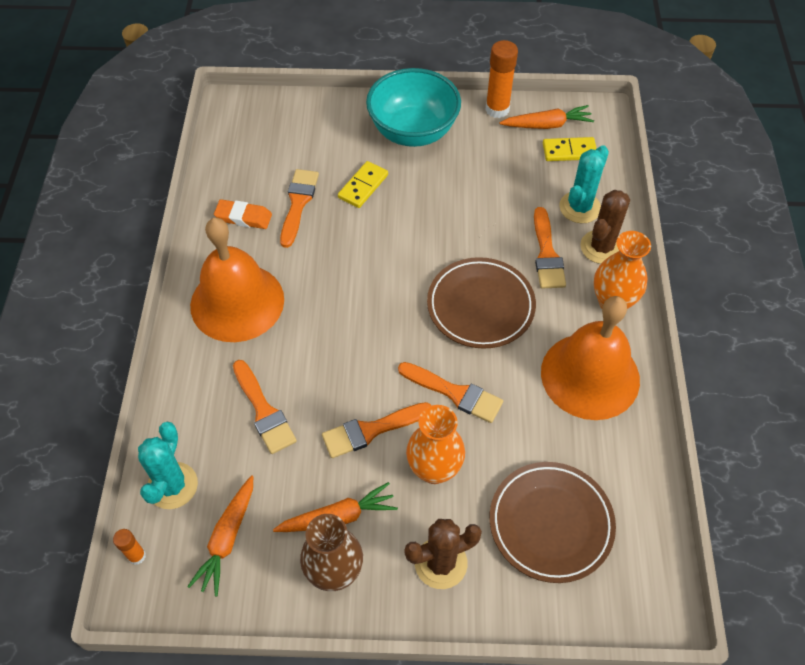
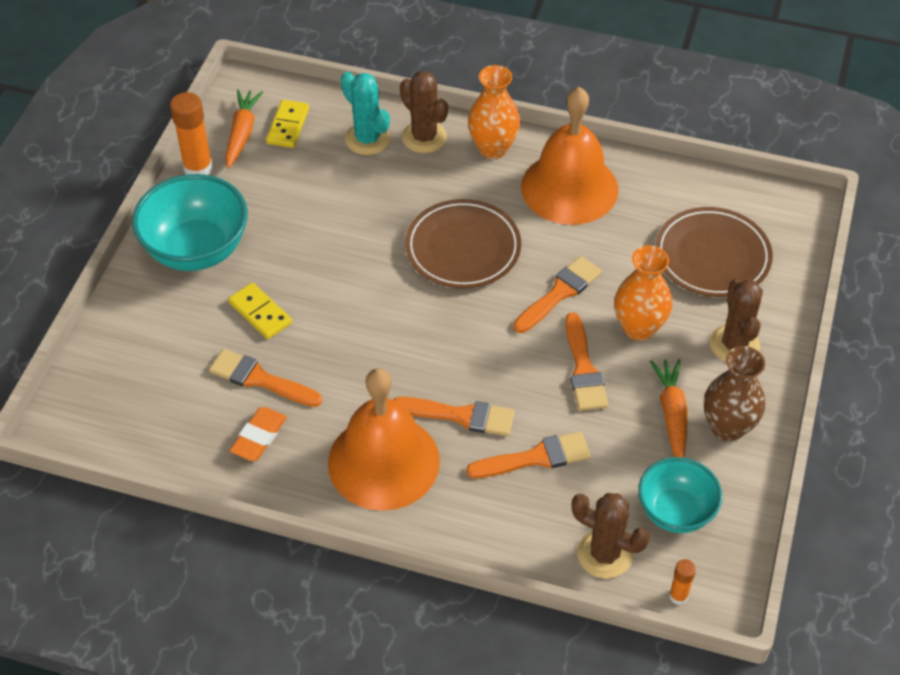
camera: 75 degrees left, 5 degrees down
turquoise cactus [138,422,198,509] -> brown cactus [571,493,650,579]
orange carrot [187,475,253,596] -> turquoise bowl [638,457,722,533]
orange brush [534,207,566,289] -> orange brush moved to [394,397,515,436]

